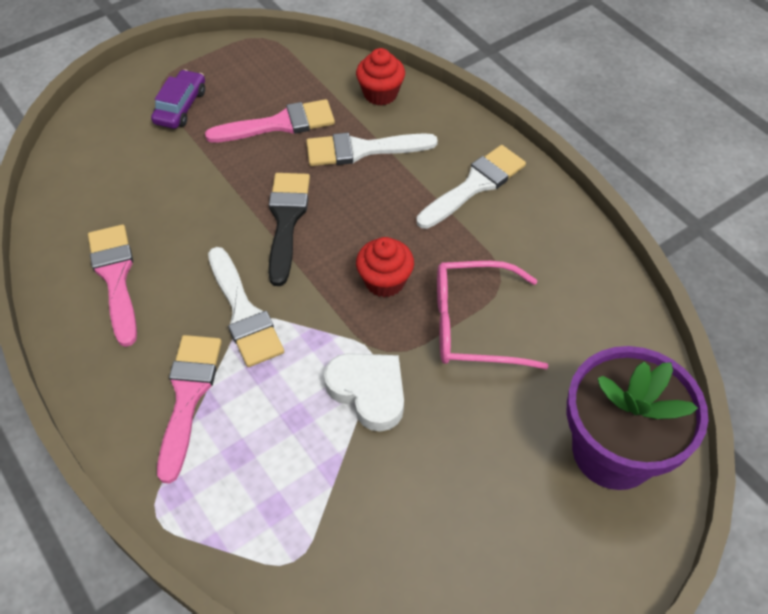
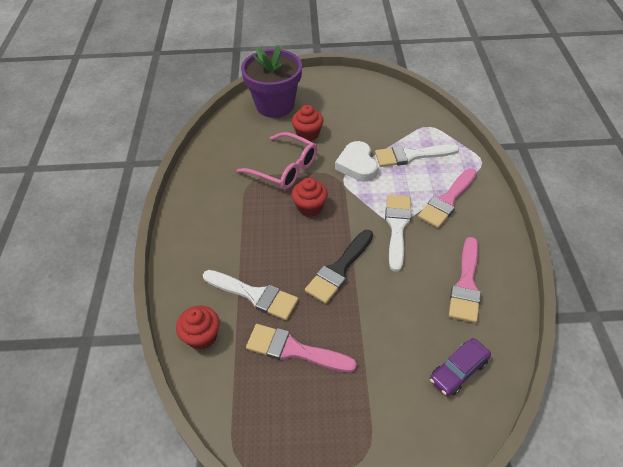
camera: 145 degrees left, 5 degrees down
purple car [151,69,205,129] -> purple car moved to [430,338,491,396]
white brush [416,145,526,229] -> white brush moved to [375,144,459,167]
none -> red cupcake [292,105,324,141]

